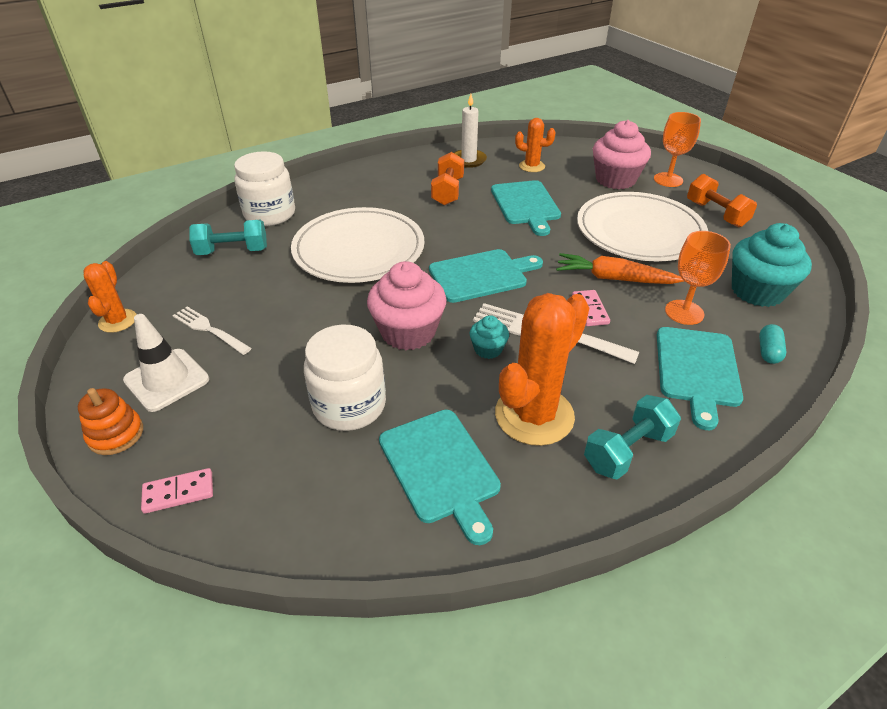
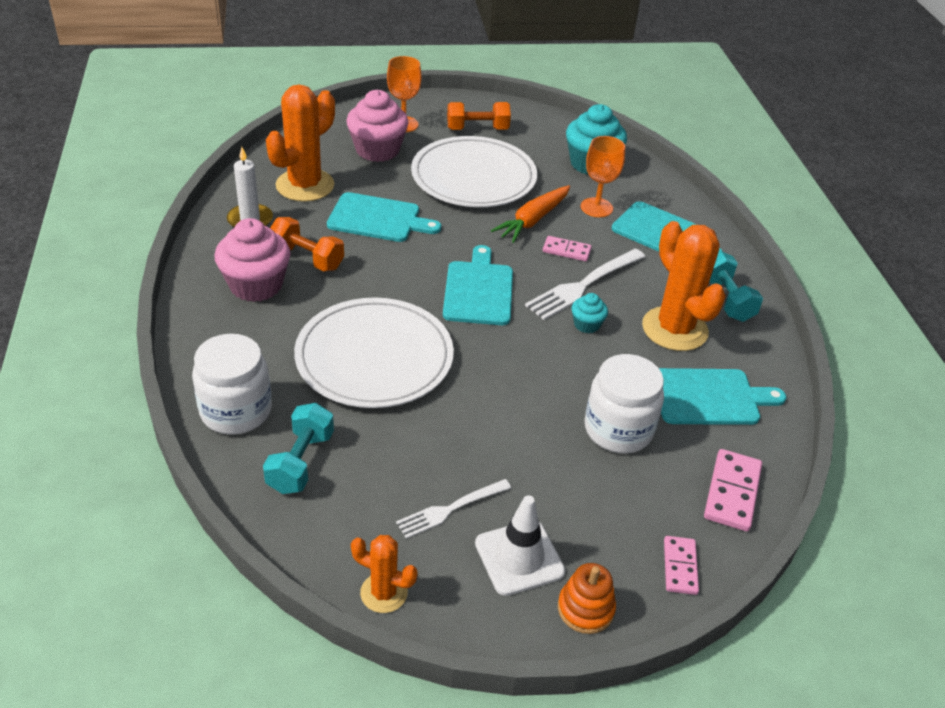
camera: 70 degrees left, 0 degrees up
pink cupcake [367,261,446,350] -> pink cupcake moved to [215,218,291,302]
orange cactus [515,118,556,172] -> orange cactus [266,84,335,202], size x1.86
turquoise capsule [759,324,786,364] -> none
none -> pink domino [704,449,762,531]

